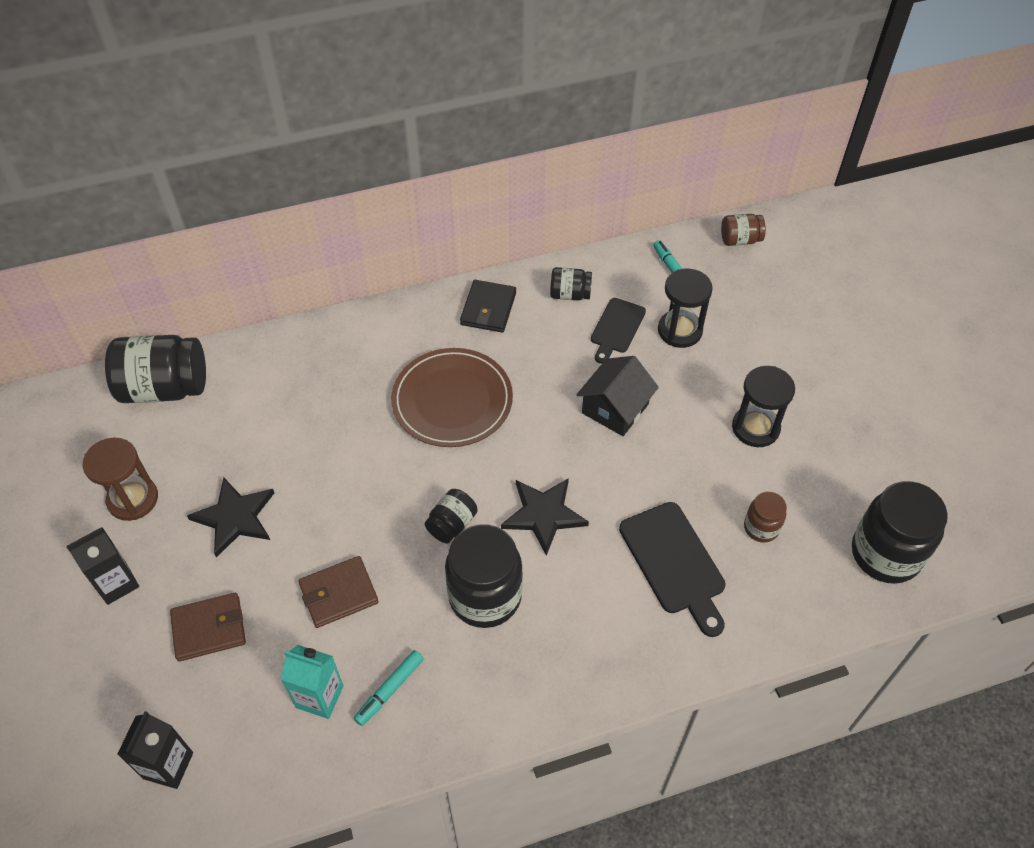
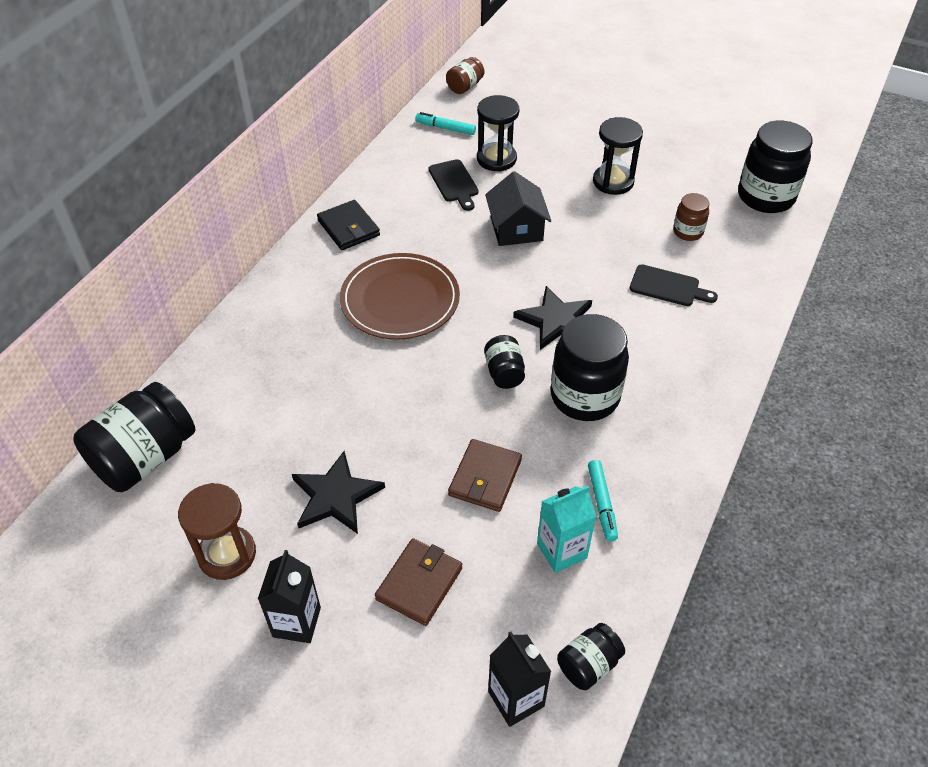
camera: 45 degrees left, 5 degrees down
black jar [550,267,592,301] -> black jar moved to [557,623,625,690]
black cutting board [619,502,726,637] -> black cutting board [630,264,718,306], size x0.66

